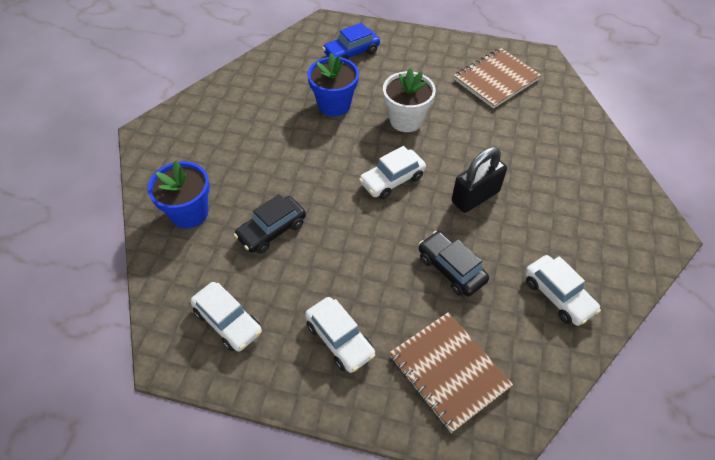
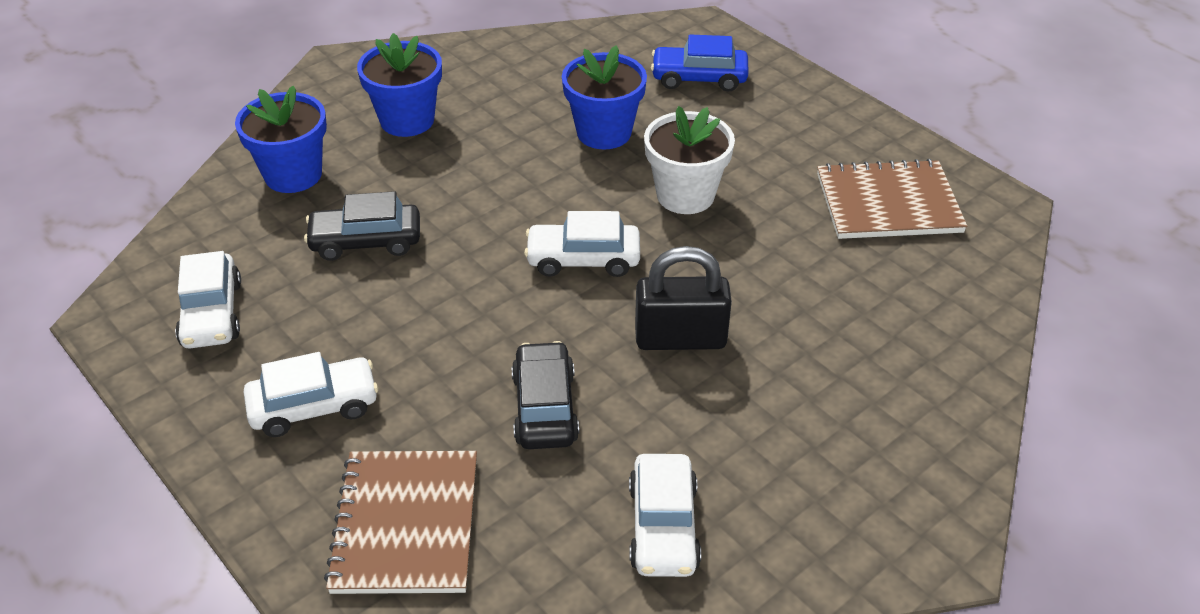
camera: 35 degrees right, 10 degrees down
white car [305,297,375,373] -> white car turned 105 degrees counterclockwise [243,352,378,437]
none -> blue flower pot [357,33,442,137]

